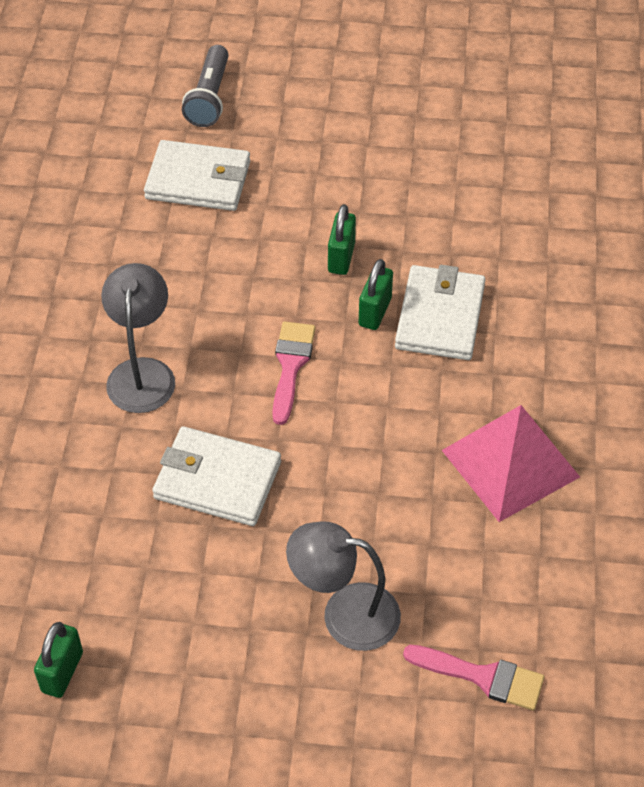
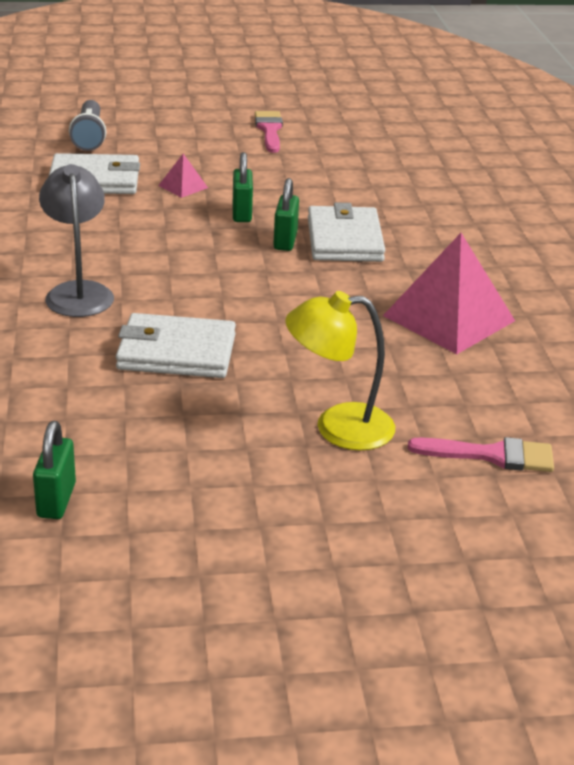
camera: 15 degrees left, 20 degrees down
pink brush [272,321,316,425] -> pink brush moved to [255,111,283,153]
grey lamp [286,521,401,651] -> yellow lamp [285,291,395,451]
none -> pink pyramid [158,154,208,198]

